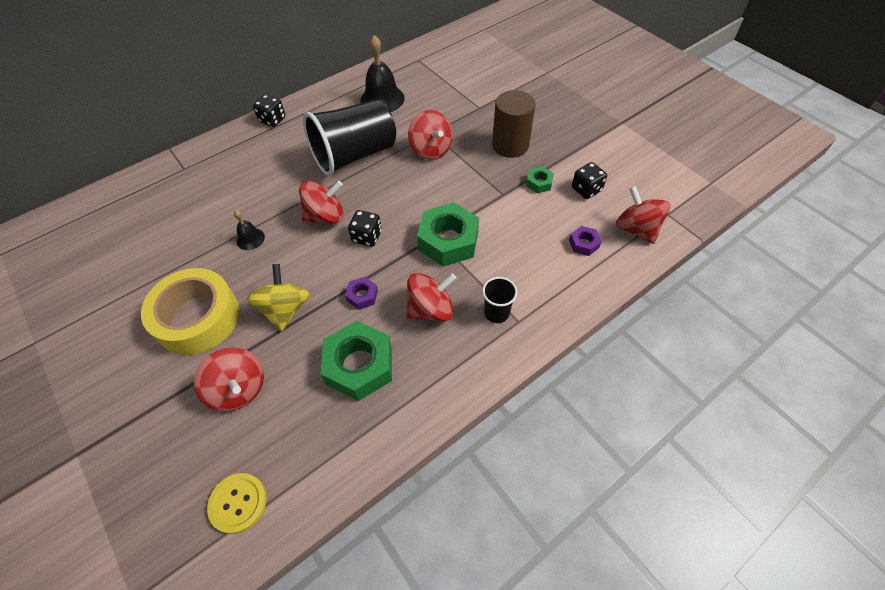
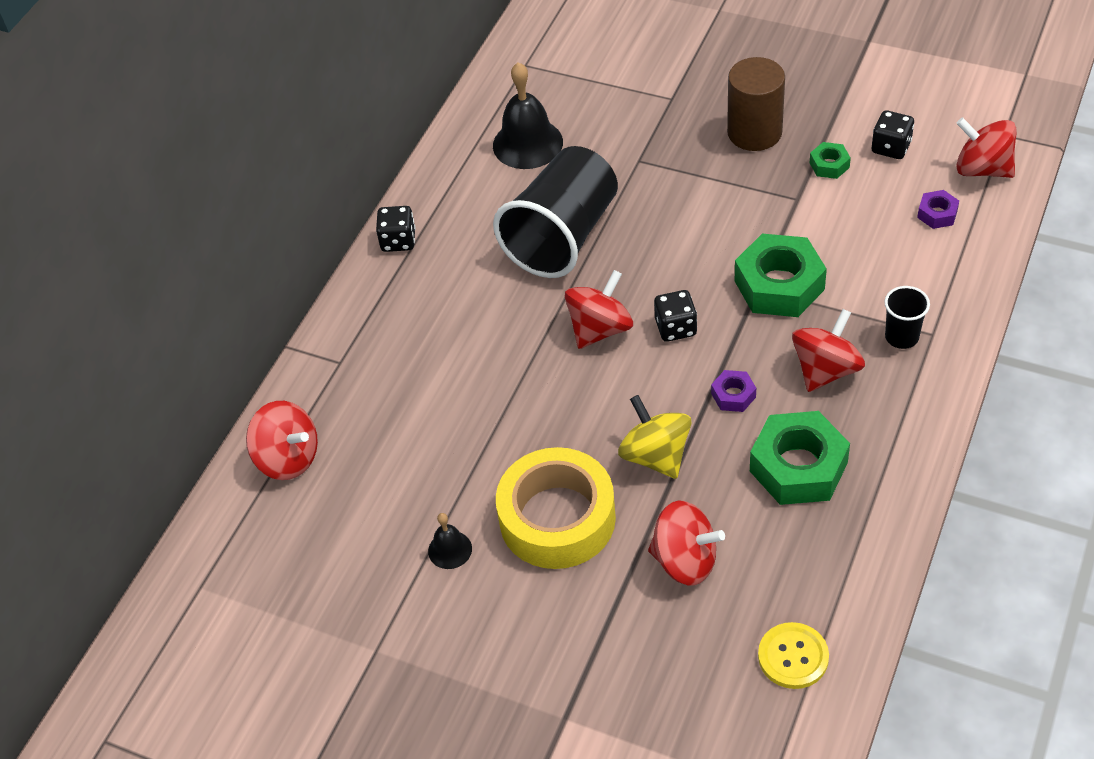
camera: 25 degrees left, 5 degrees down
black bell [234,210,265,250] -> black bell moved to [428,513,472,569]
red spinning top [408,110,453,160] -> red spinning top moved to [246,401,318,480]

